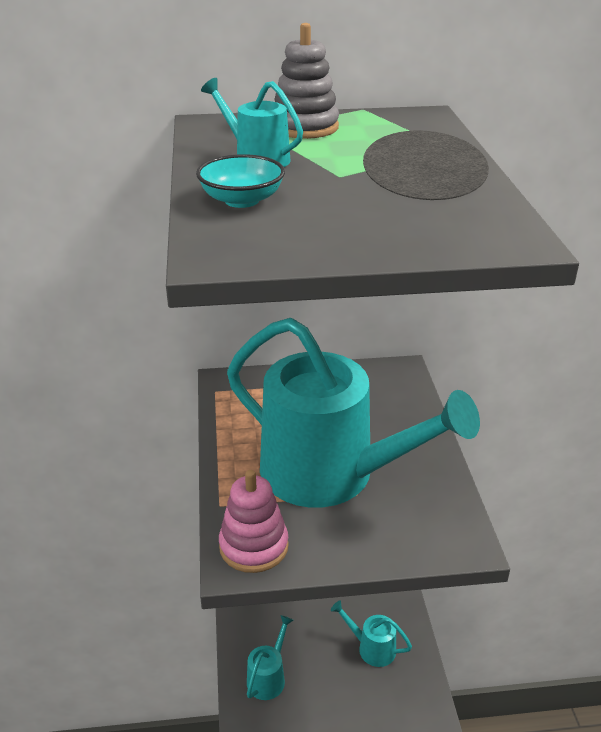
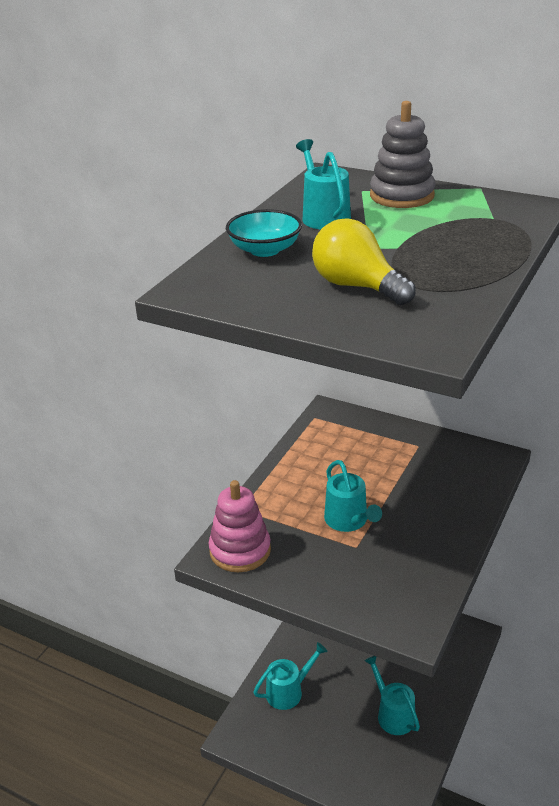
camera: 35 degrees right, 0 degrees up
turquoise watering can [227,318,480,508] -> turquoise watering can [324,460,382,532], size x0.40
none -> yellow light bulb [312,218,415,305]

